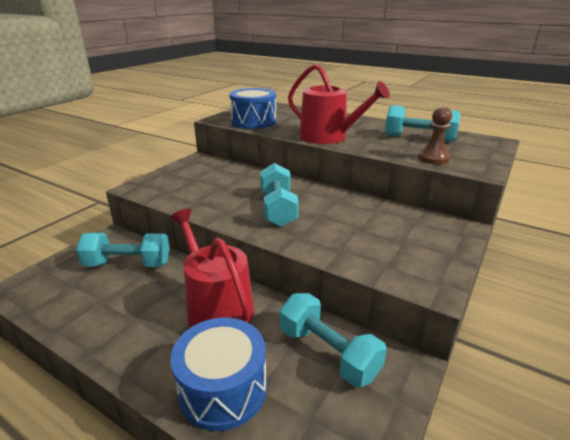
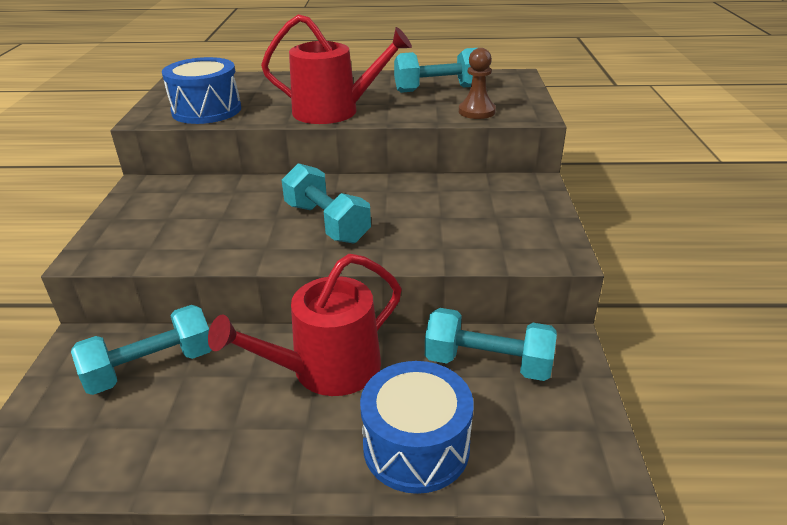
camera: 30 degrees left, 5 degrees up
red watering can [170,209,254,327] -> red watering can turned 60 degrees counterclockwise [208,254,401,396]

